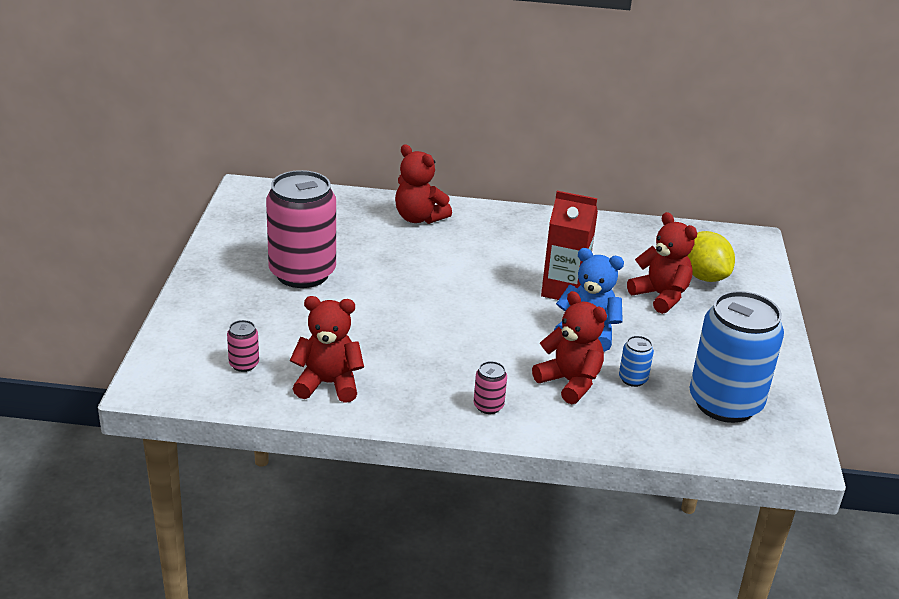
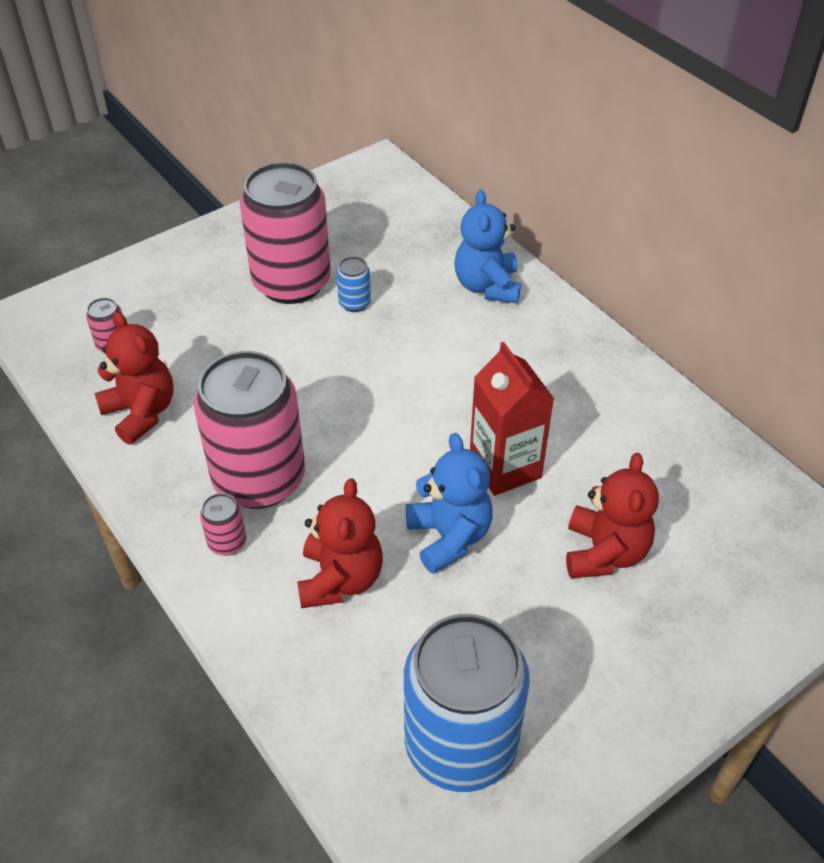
camera: 50 degrees right, 15 degrees up
red teddy bear [395,144,452,224] -> blue teddy bear [454,190,521,303]
blue can [619,336,654,387] -> blue can moved to [336,257,371,312]
yellow lemon [687,231,735,282] -> none
none -> pink can [194,351,305,509]

